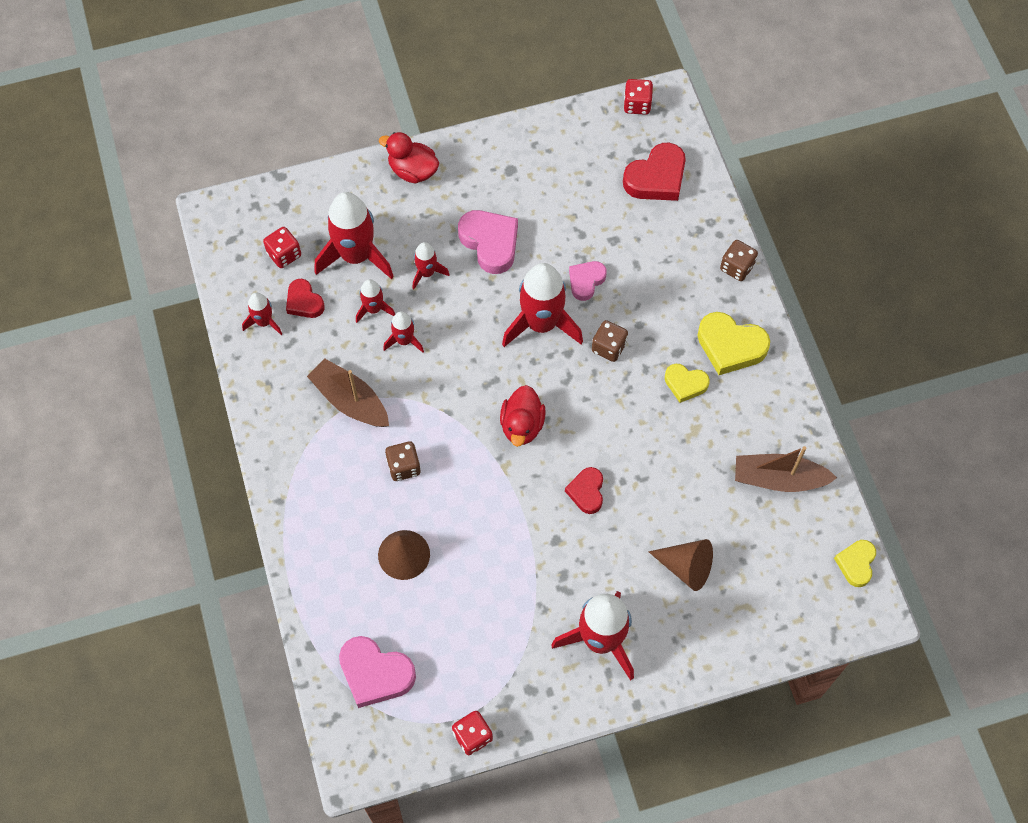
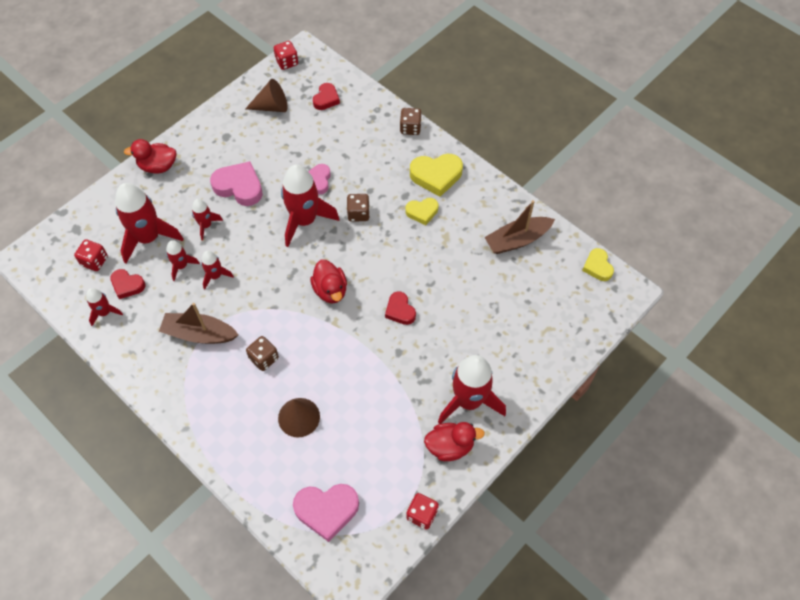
camera: 30 degrees left, 5 degrees down
red heart [623,143,686,201] -> red heart [313,83,340,110], size x0.61
brown cone [648,539,713,591] -> brown cone moved to [245,79,287,112]
none -> red duck [424,422,485,461]

